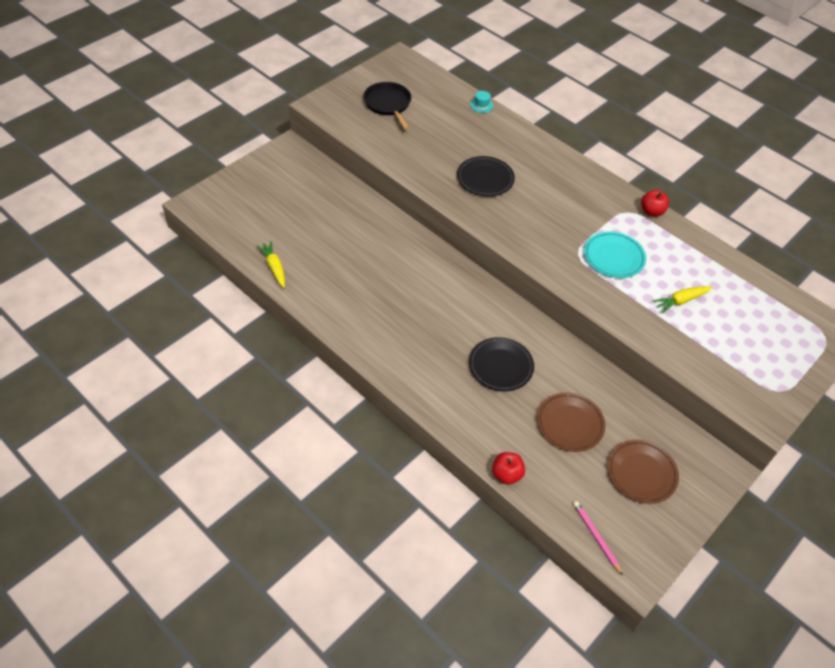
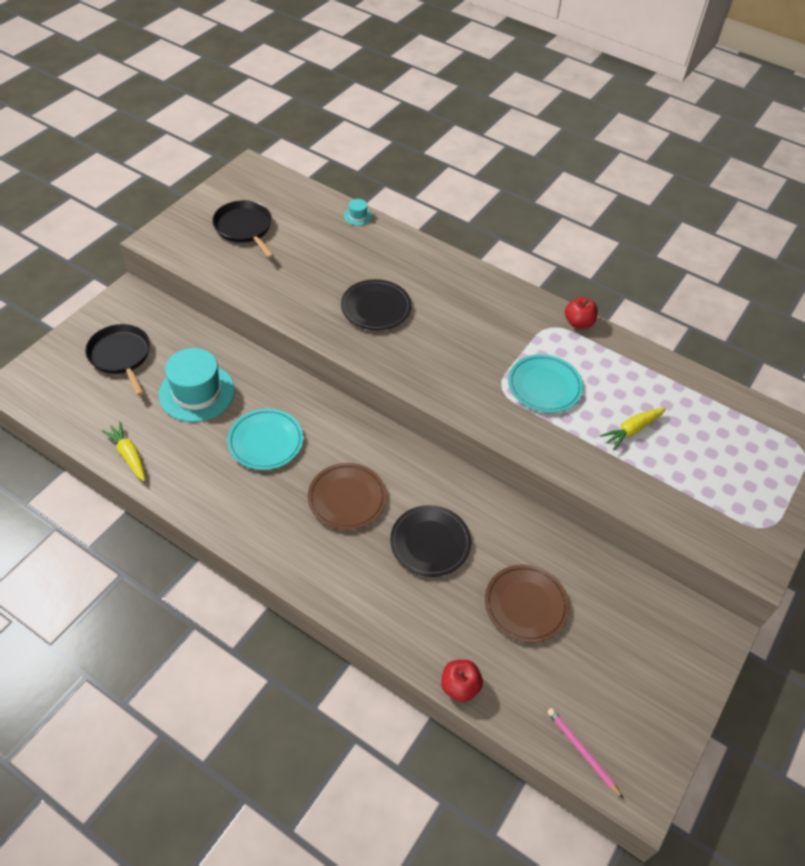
camera: 10 degrees left, 0 degrees up
brown plate [608,440,679,504] -> brown plate moved to [308,463,387,530]
none -> black pan [85,324,150,396]
none -> turquoise hat [159,348,235,422]
none -> turquoise plate [227,408,303,470]

